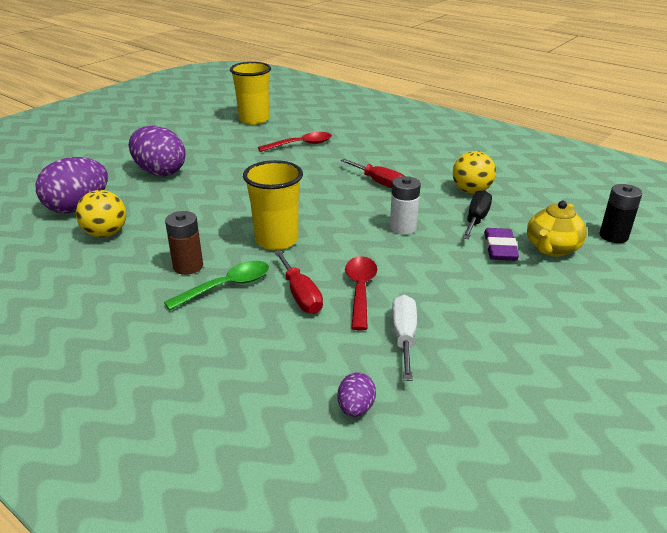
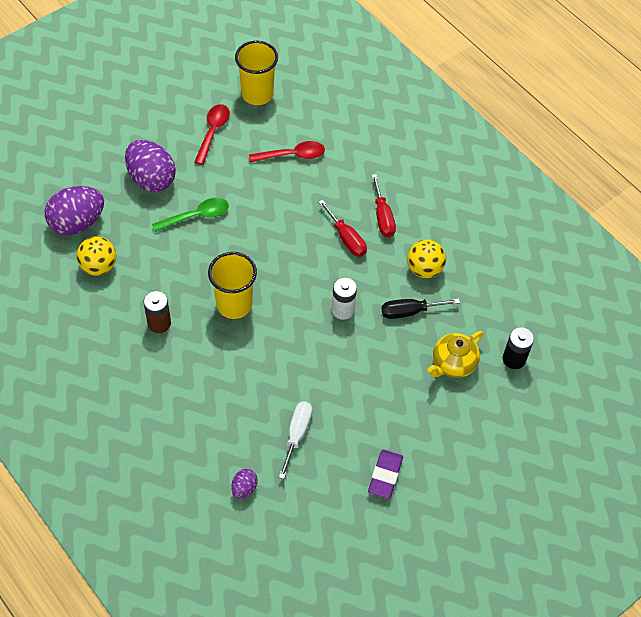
camera: 10 degrees right, 25 degrees up
green spoon [164,261,269,310] -> green spoon moved to [152,198,229,232]
red screwdriver [274,250,323,314] -> red screwdriver moved to [371,174,396,237]
red spoon [345,256,377,331] -> red spoon moved to [194,104,230,165]
black screwdriver [462,190,492,239] -> black screwdriver turned 135 degrees counterclockwise [381,298,460,319]
purple eraser [484,228,519,261] -> purple eraser moved to [368,450,403,499]

